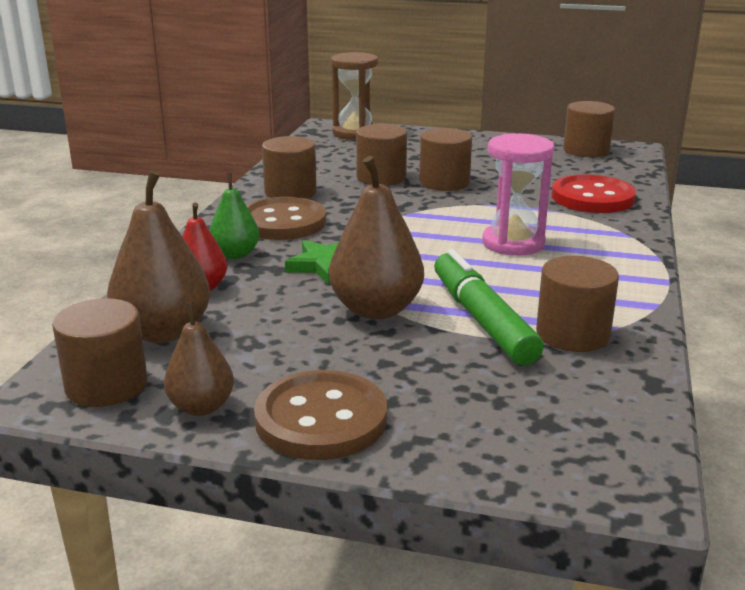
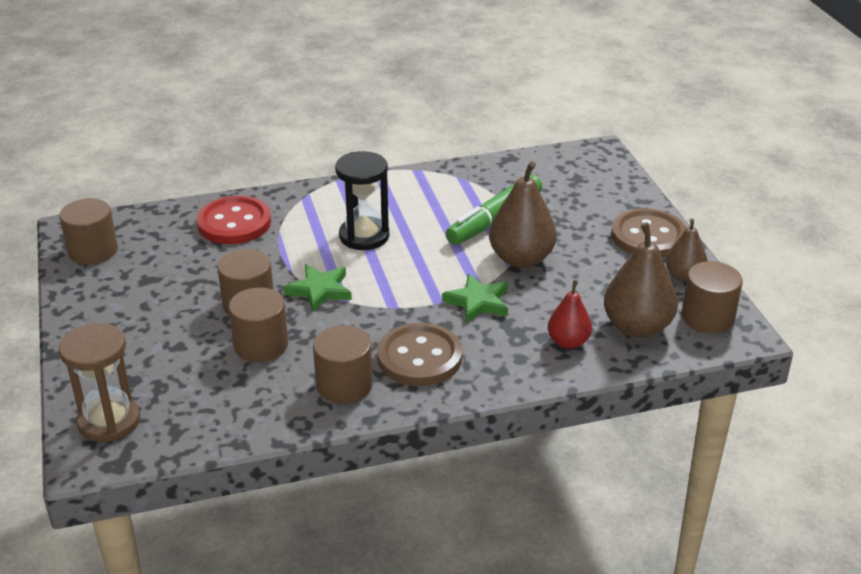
camera: 120 degrees left, 10 degrees up
green pear [209,173,260,259] -> none
pink hourglass [482,133,554,256] -> black hourglass [335,151,389,250]
brown cylinder [536,256,619,352] -> none
none -> green star [284,264,352,312]

